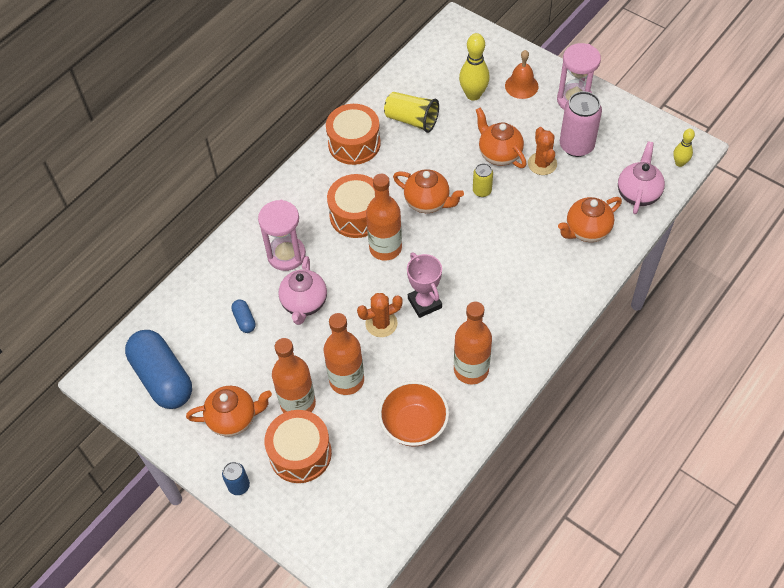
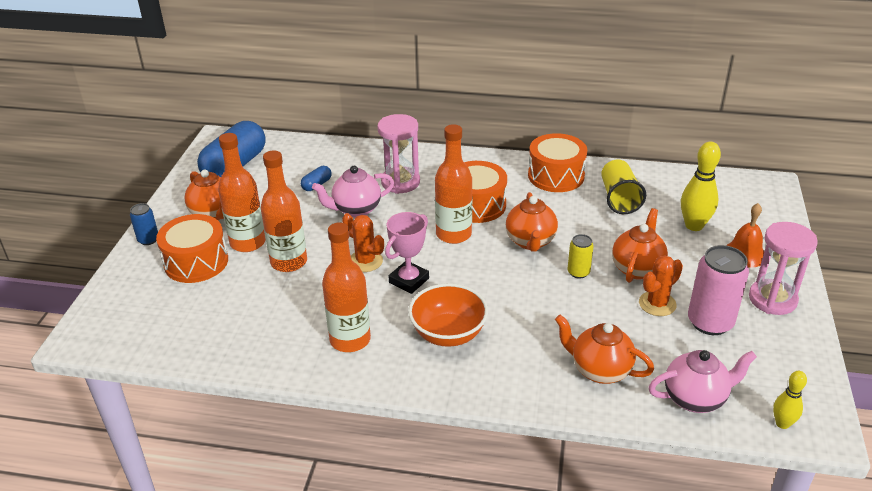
camera: 60 degrees right, 20 degrees down
orange bowl [378,381,449,447] -> orange bowl moved to [408,283,488,347]

